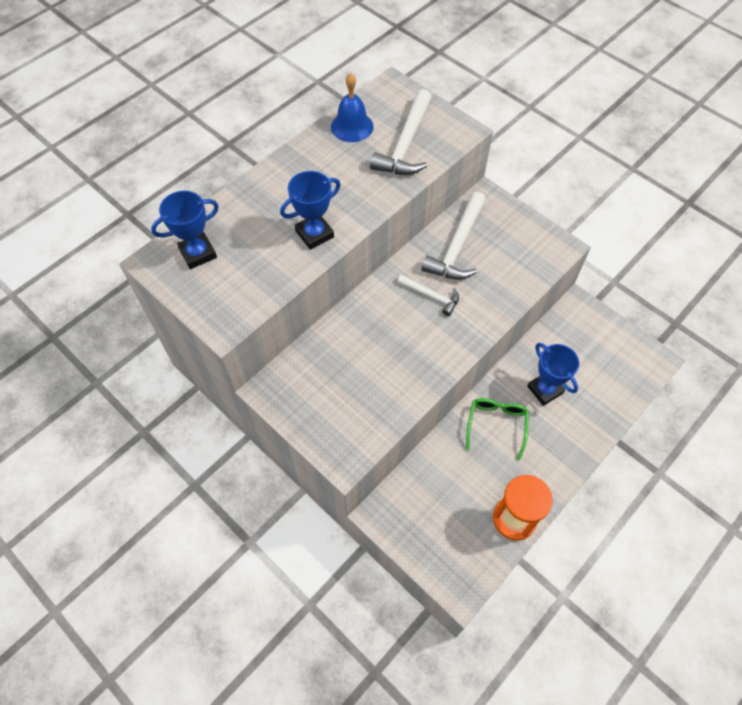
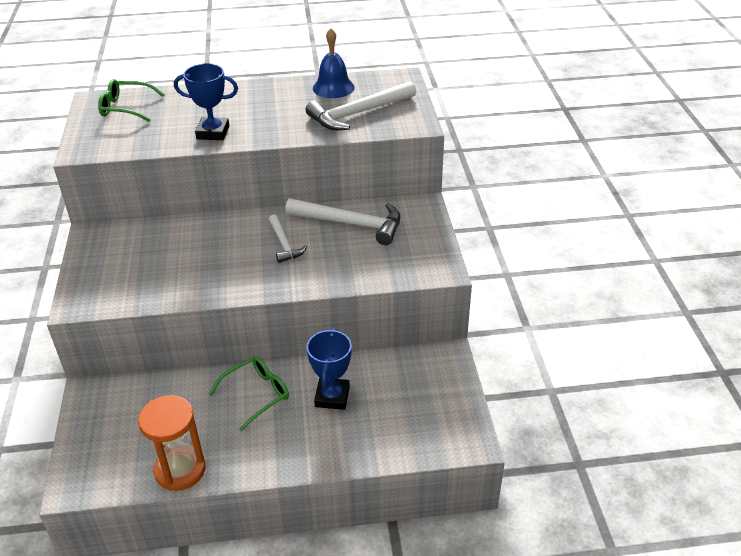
camera: 40 degrees right, 20 degrees down
blue trophy [151,191,219,269] -> green glasses [98,79,165,122]
white hammer [421,192,486,280] -> white hammer turned 135 degrees counterclockwise [285,198,400,245]

